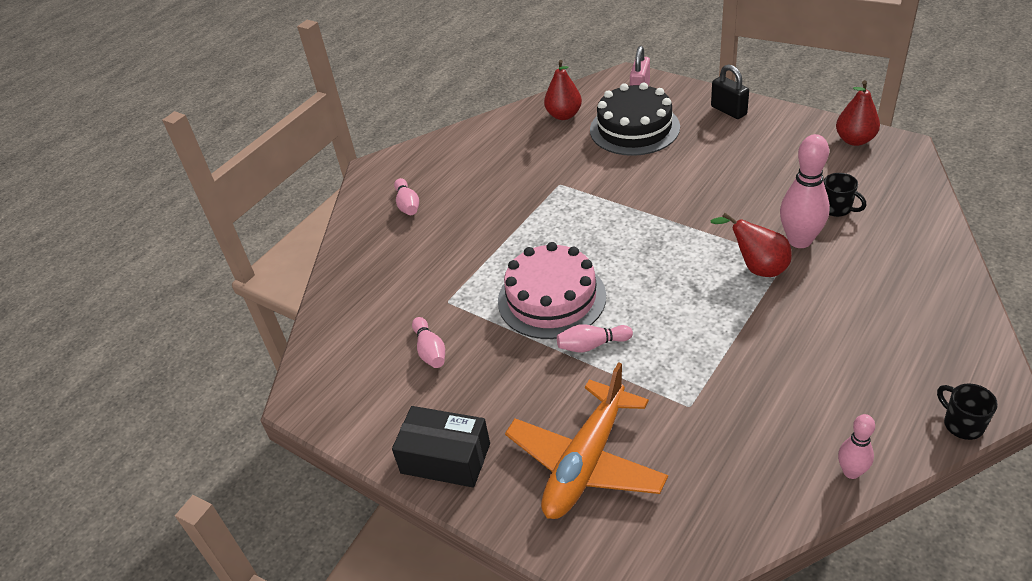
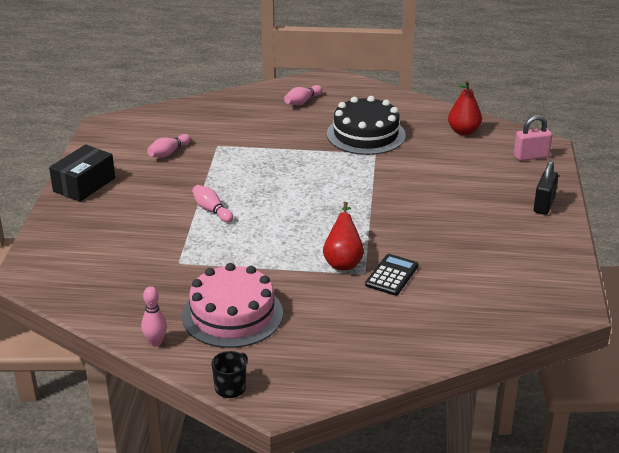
camera: 55 degrees right, 10 degrees down
black box [392,406,490,488] -> black box turned 45 degrees clockwise [49,145,115,202]
pink cake [498,242,606,339] -> pink cake moved to [182,263,283,348]
orange plane [505,362,668,519] -> none
black cake [590,82,680,156] -> black cake moved to [327,96,406,155]
pink bowling pin [780,134,830,248] -> black calculator [365,254,419,296]
black mug [823,173,867,217] -> none
red pear [836,80,880,146] -> none

